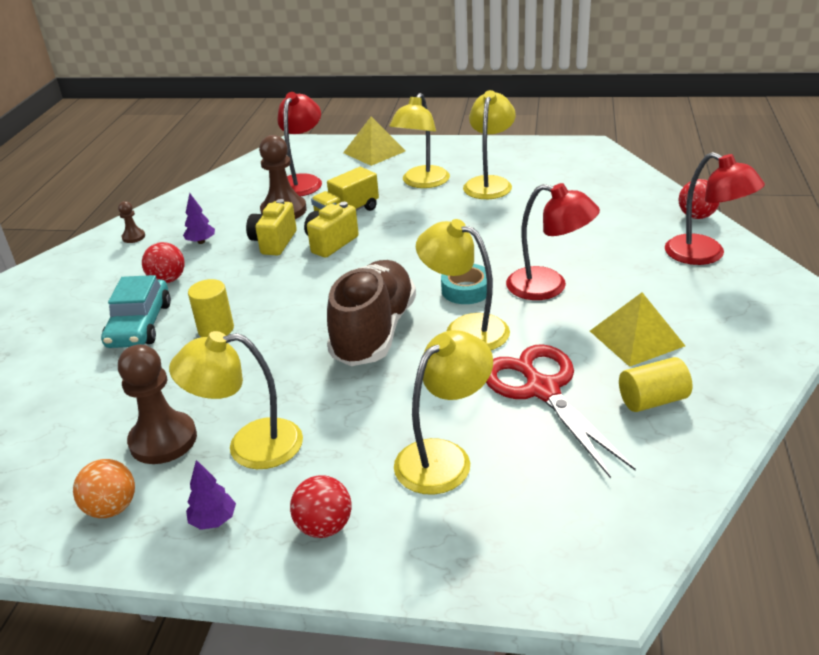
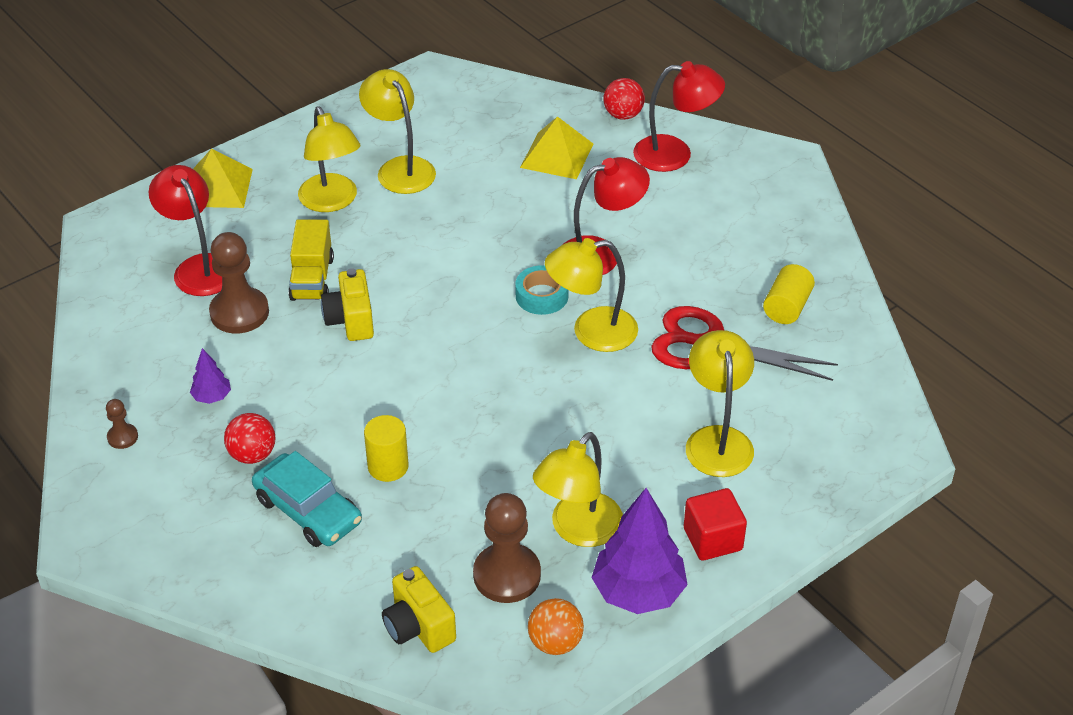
camera: 50 degrees left, 10 degrees up
purple tree [186,460,236,530] -> purple tree [592,488,688,614], size x2.09
yellow camera [246,199,297,256] -> yellow camera moved to [382,566,456,653]
red ball [290,475,351,538] -> red cube [684,488,747,561]
brown shoe [327,260,416,366] -> none
yellow pyramid [590,292,685,367] -> yellow pyramid moved to [520,116,593,179]

